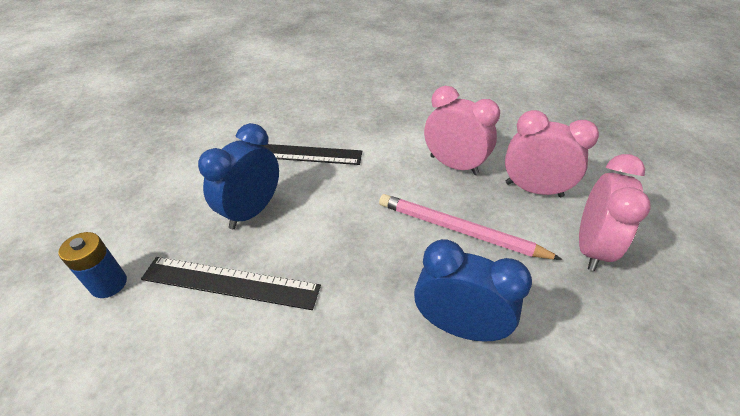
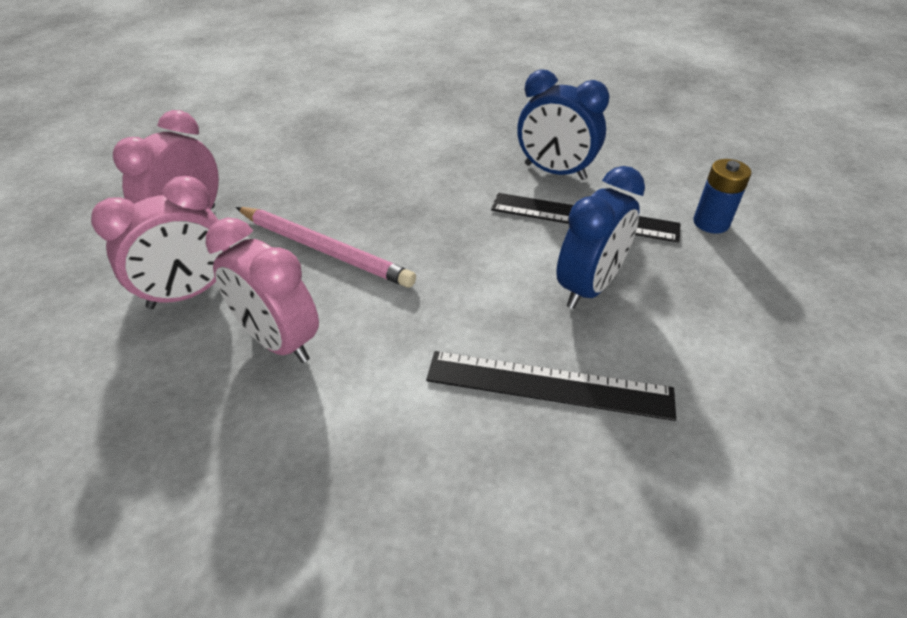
camera: 175 degrees left, 0 degrees up
blue clock [414,239,532,341] -> blue clock moved to [517,69,610,180]
pink clock [505,110,599,197] -> pink clock turned 60 degrees counterclockwise [91,176,230,309]

